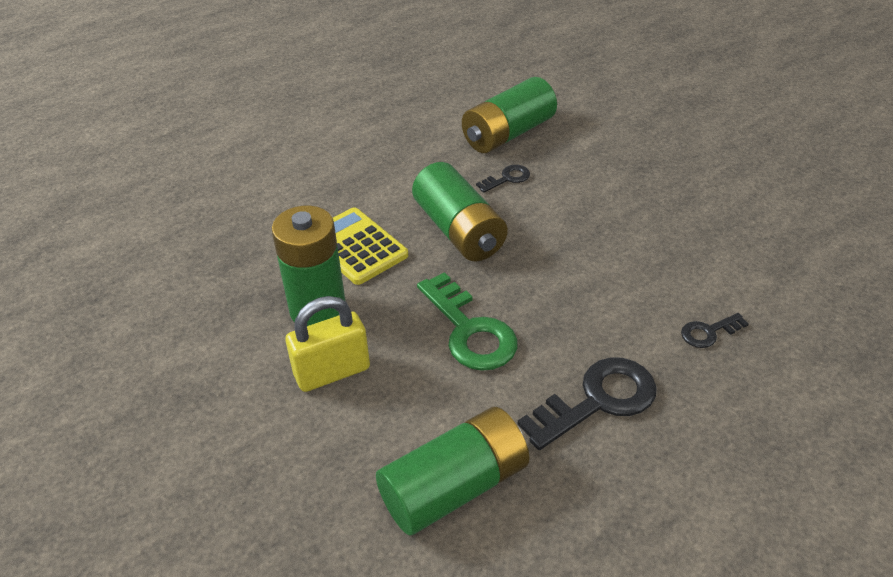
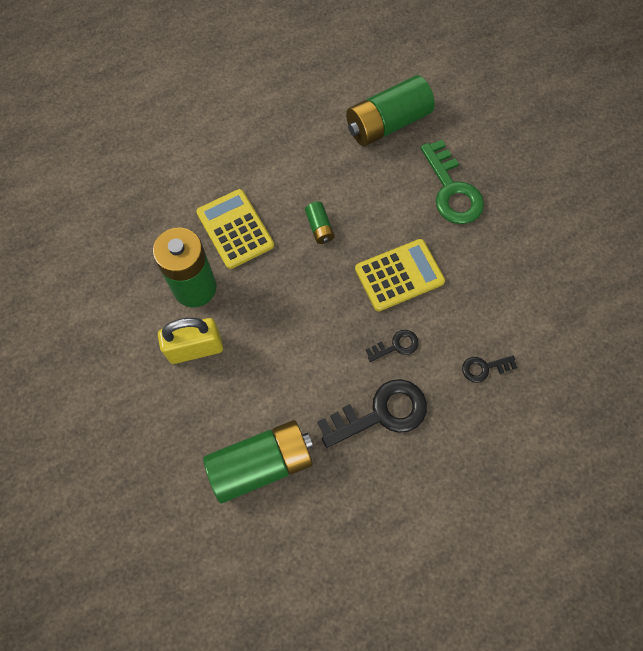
camera: 10 degrees right, 25 degrees up
green battery [412,162,508,261] -> green battery [305,202,335,244], size x0.46
green key [417,272,518,371] -> green key moved to [421,140,484,224]
black key [476,165,530,193] -> black key moved to [366,330,419,362]
none -> yellow calculator [355,239,445,311]

